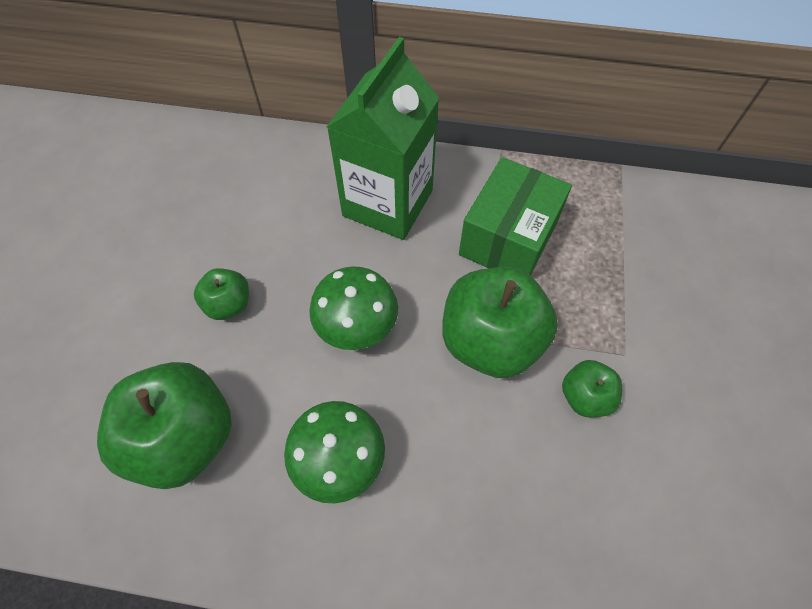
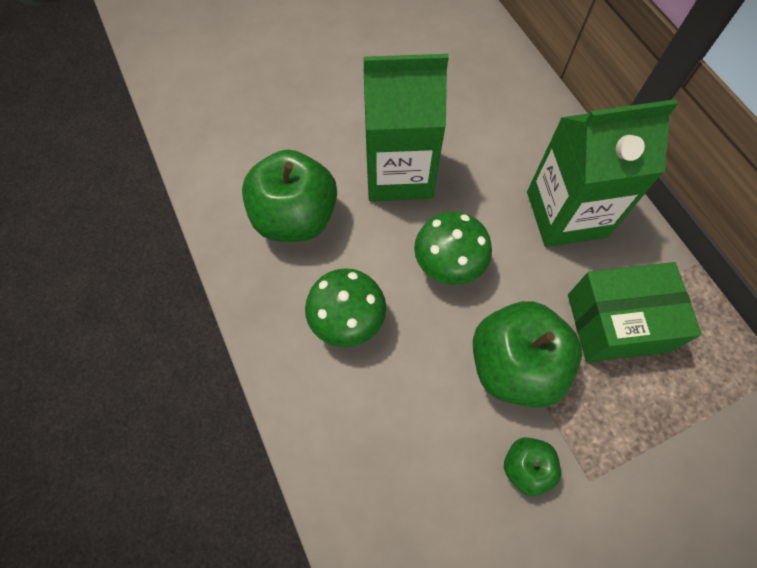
camera: 55 degrees right, 5 degrees up
green apple [194,268,249,320] -> green carton [363,54,449,201]

